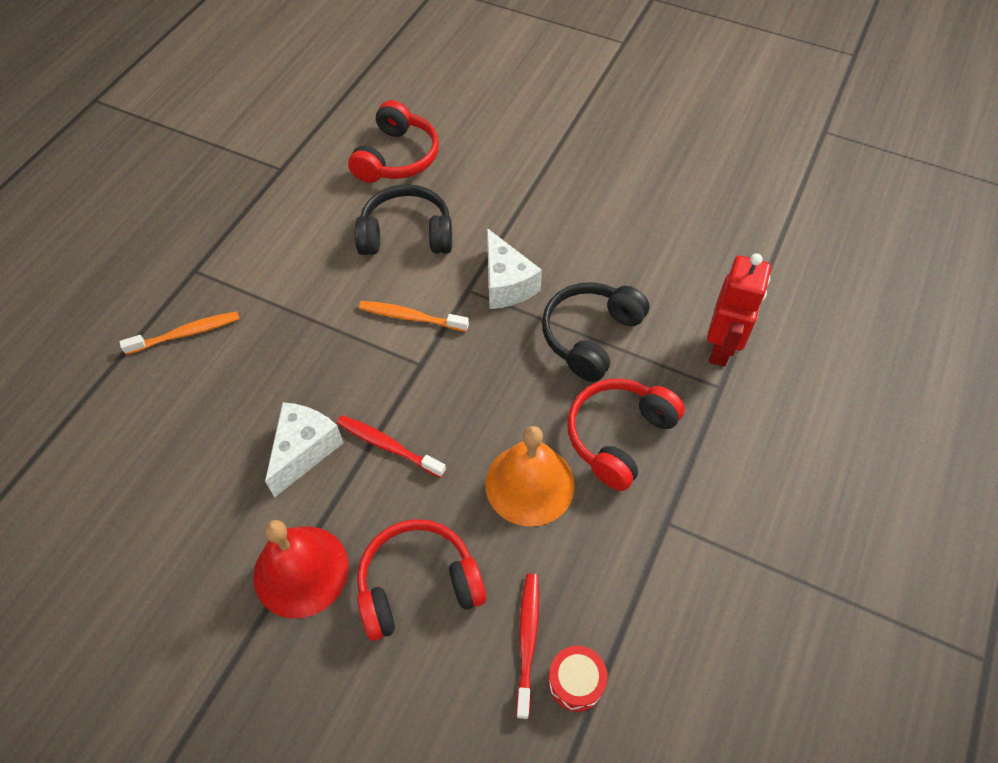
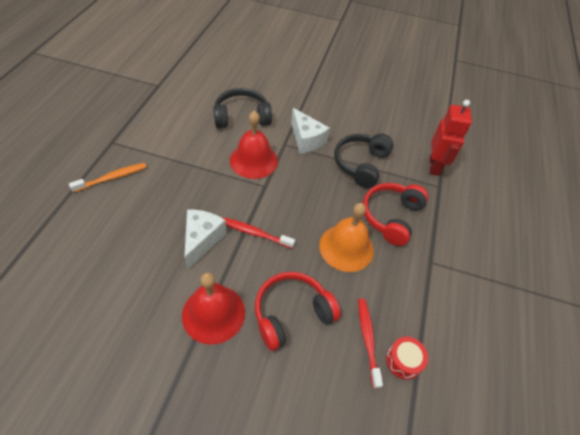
camera: 15 degrees left, 5 degrees down
red headphones [348,100,439,183] -> none
orange toothbrush [359,301,469,332] -> red bell [230,111,278,179]

